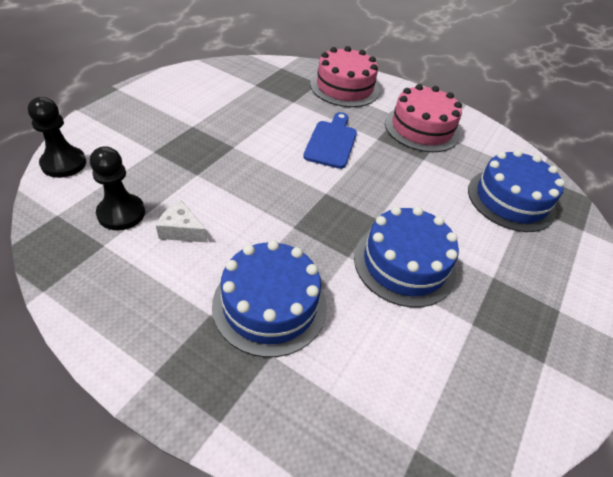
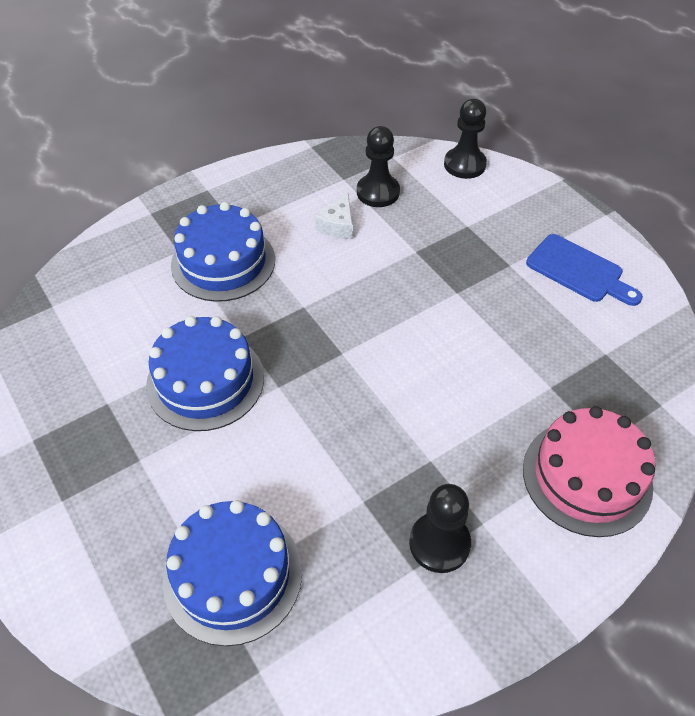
camera: 120 degrees right, 5 degrees up
white cheese [156,200,208,243] -> white cheese turned 150 degrees clockwise [315,193,353,239]
blue cutting board [303,112,357,169] -> blue cutting board moved to [526,234,643,306]
pink cake [385,84,462,152] -> black pawn [409,484,471,573]

